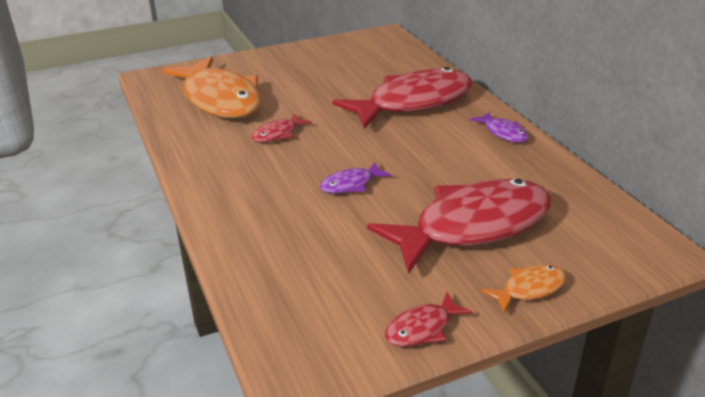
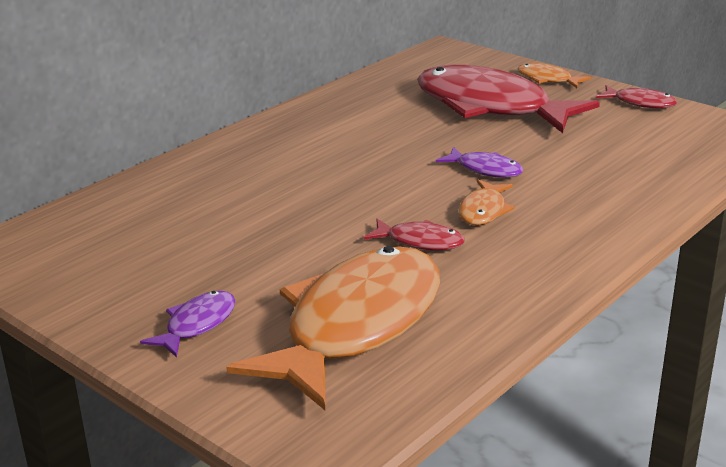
camera: 115 degrees left, 5 degrees down
red fish [332,67,472,129] -> none
purple fish [470,112,528,143] -> purple fish moved to [140,290,235,358]
none -> orange fish [458,179,515,225]

